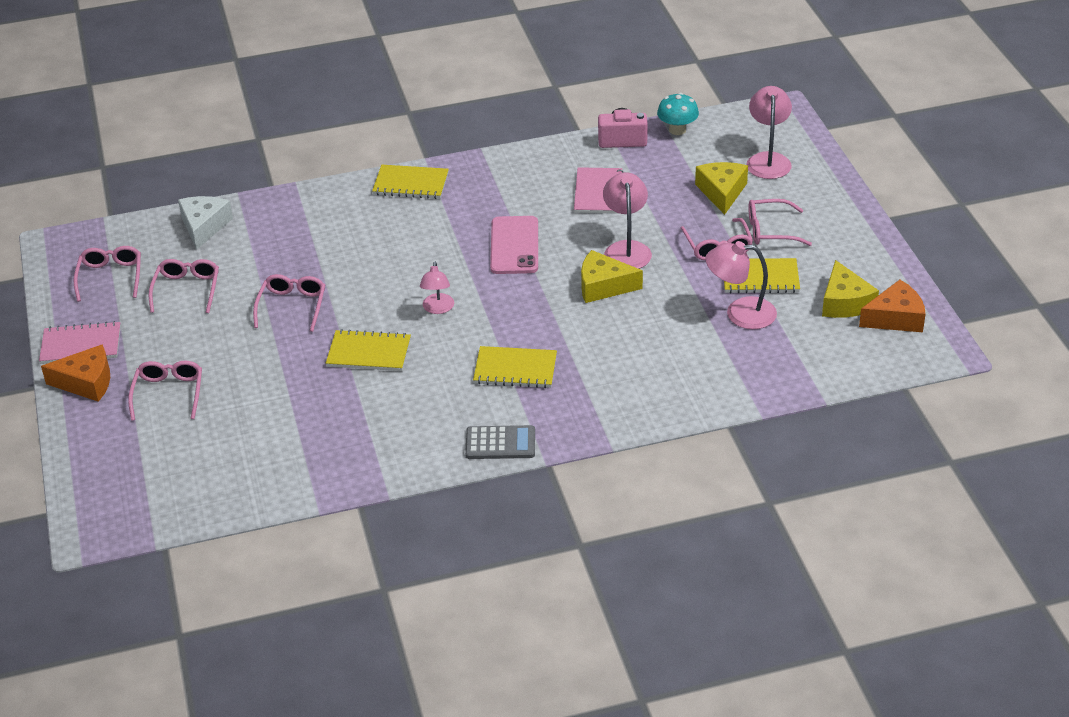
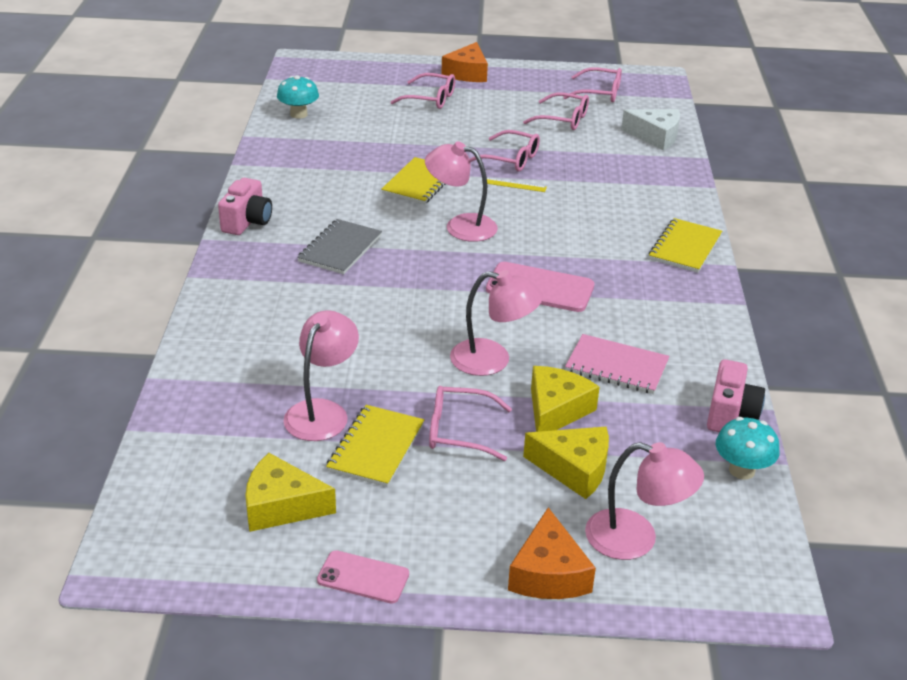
camera: 105 degrees right, 5 degrees down
pink notebook [39,321,121,364] -> none
pink lamp [420,261,454,314] -> pink lamp [425,142,498,242], size x1.54
grey calculator [465,425,535,459] -> pink camera [218,178,272,235]
yellow notebook [473,346,557,388] -> grey notebook [297,219,382,274]
yellow cheese [581,250,643,303] -> yellow cheese moved to [531,366,600,432]
pink glasses [748,199,812,246] -> none
orange cheese [859,280,926,332] -> orange cheese moved to [508,507,596,599]
none -> turquoise mushroom [277,75,319,119]
none -> pink phone [317,550,409,603]
none -> yellow ruler [487,178,547,192]

